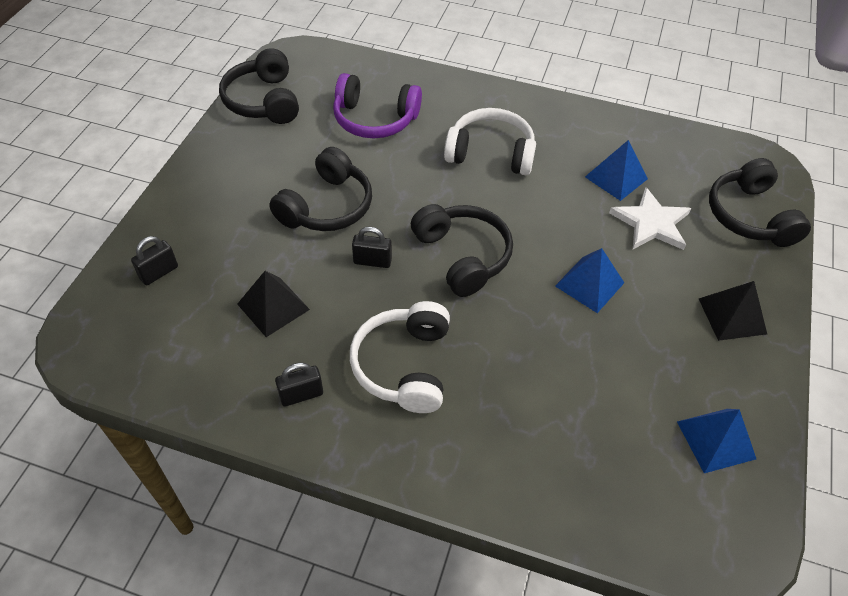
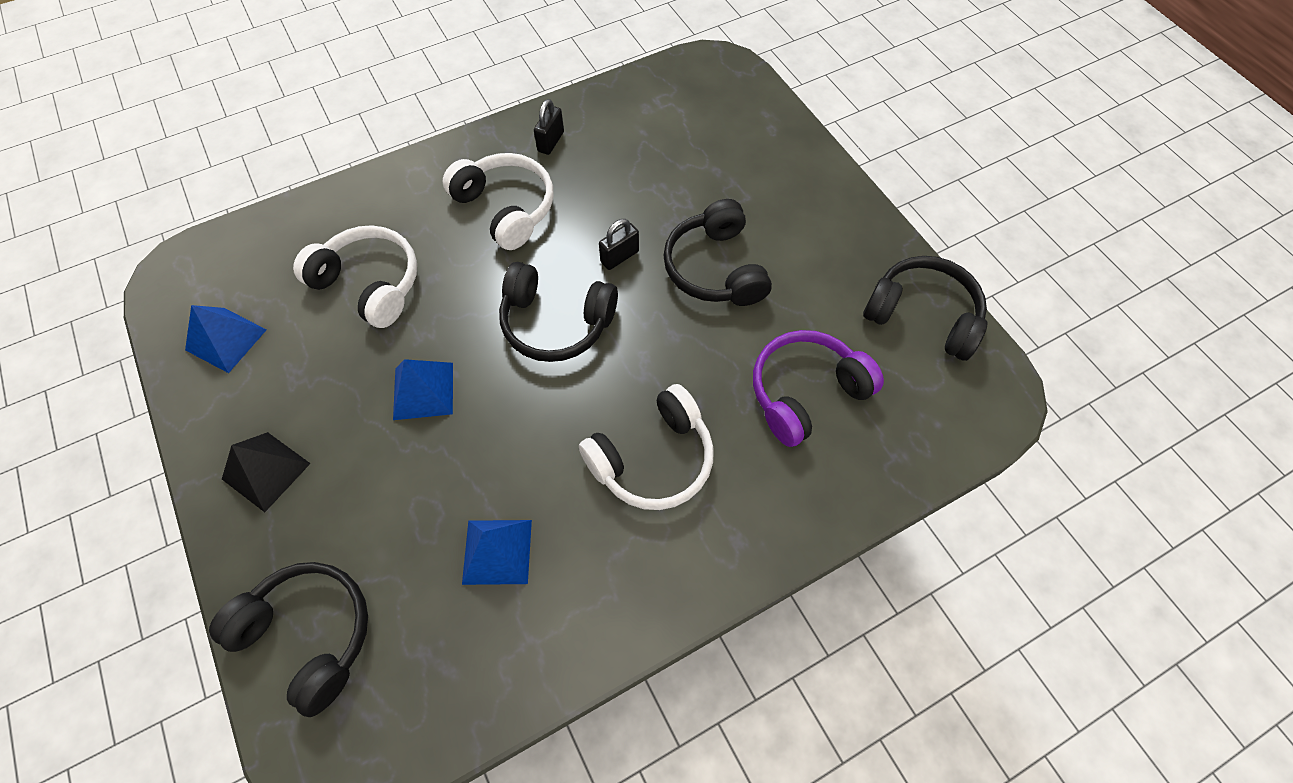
camera: 135 degrees right, 10 degrees up
black padlock [131,236,178,285] -> none
black pyramid [237,271,310,337] -> none
white star [609,187,691,250] -> none
none -> white headphones [293,225,417,328]

